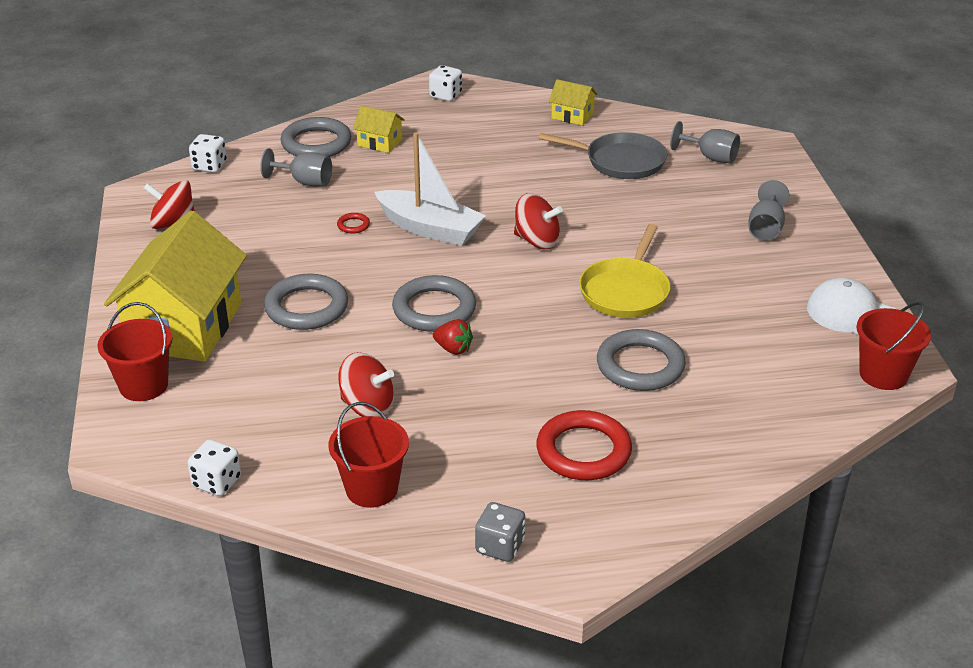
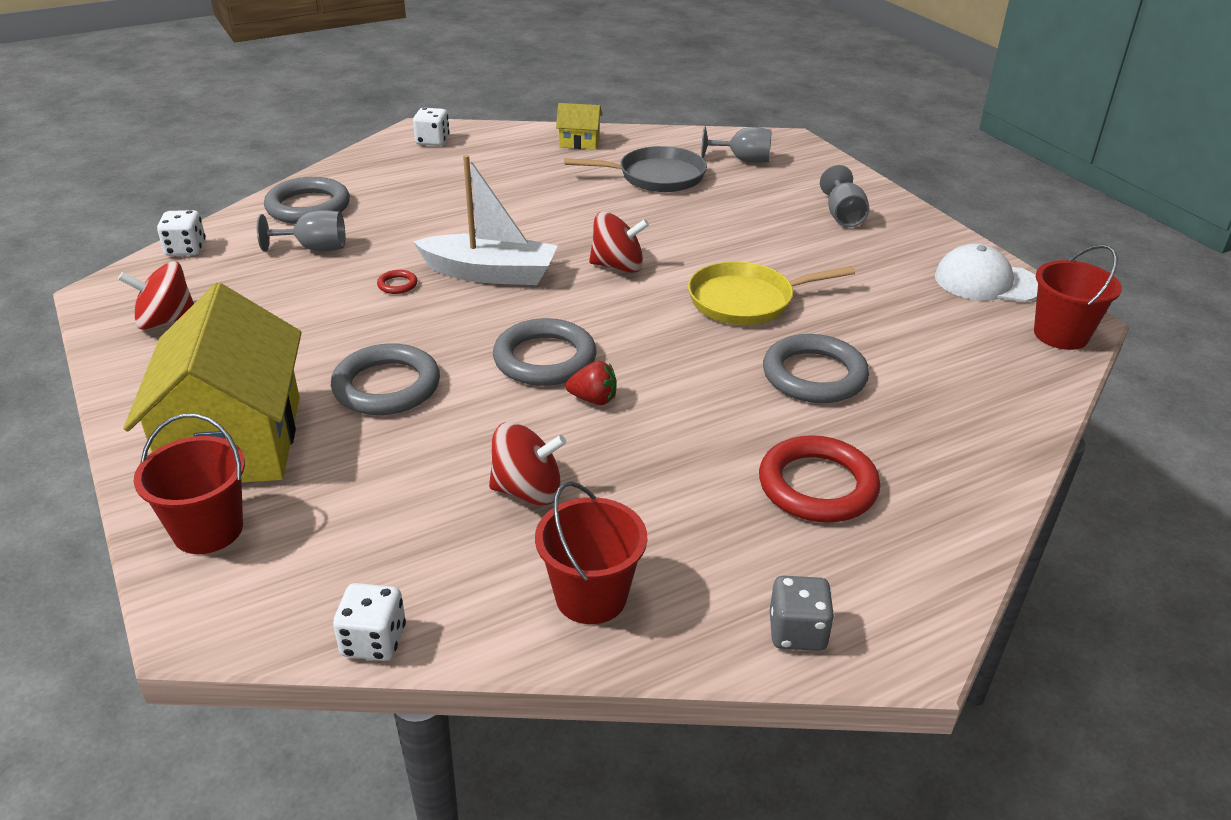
camera: 20 degrees left, 0 degrees up
yellow house [353,105,405,153] -> none
yellow pan [579,224,670,318] -> yellow pan turned 75 degrees clockwise [688,261,855,325]

